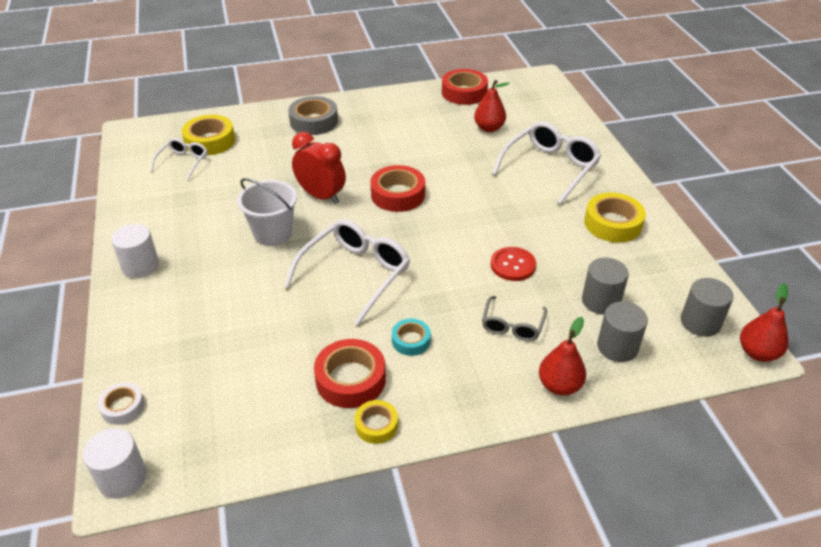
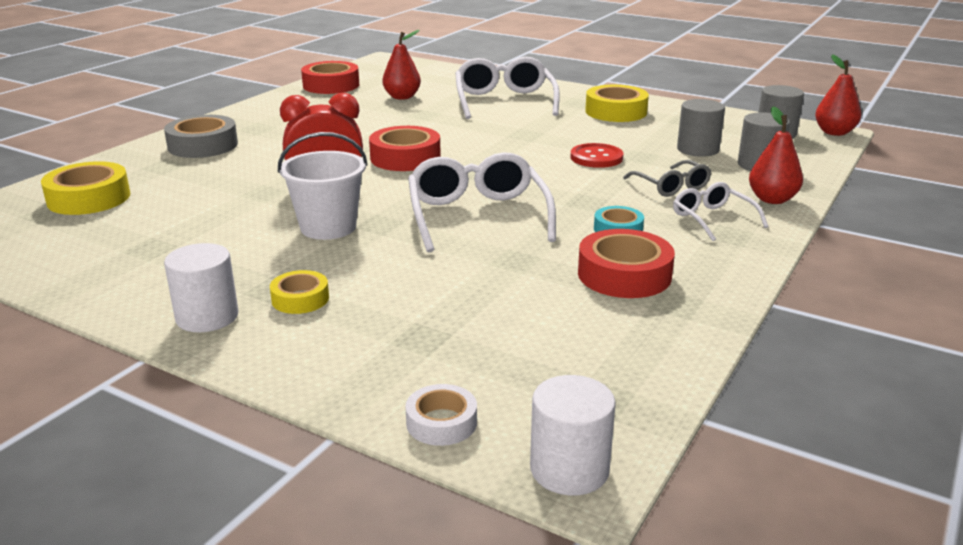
camera: 45 degrees left, 15 degrees down
white glasses [150,138,208,181] -> white glasses moved to [673,182,768,241]
yellow tape [355,400,398,444] -> yellow tape moved to [270,270,329,314]

